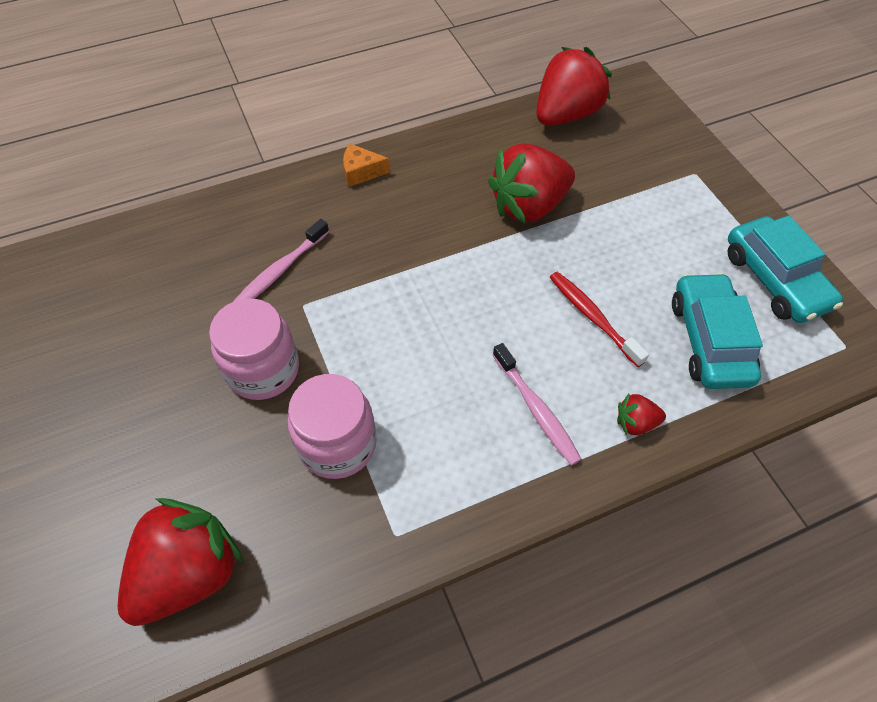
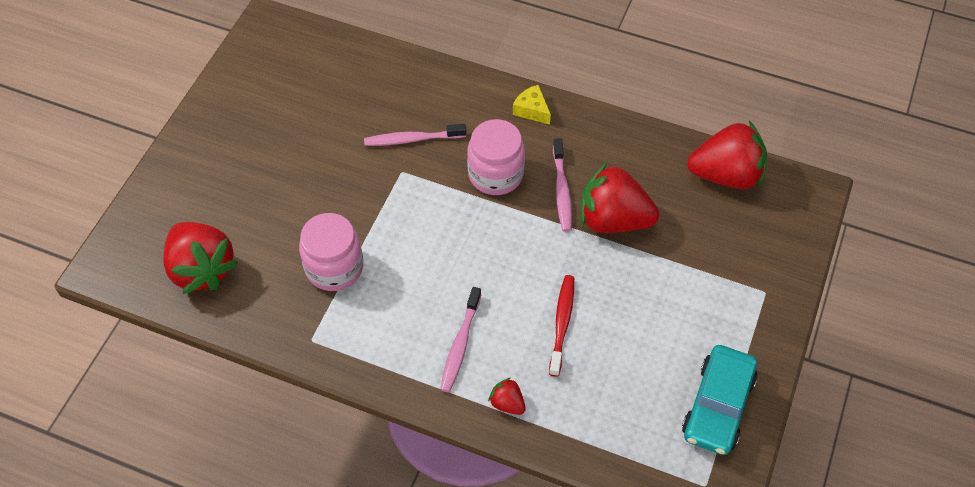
camera: 45 degrees right, 0 degrees up
red strawberry [118,498,244,626] -> red strawberry turned 60 degrees clockwise [163,222,238,294]
pink jar [209,298,299,400] -> pink jar moved to [467,119,525,195]
orange cheese [343,143,390,187] -> yellow cheese [513,85,551,125]
turquoise car [672,272,763,389] -> none
none -> pink toothbrush [553,138,572,232]

